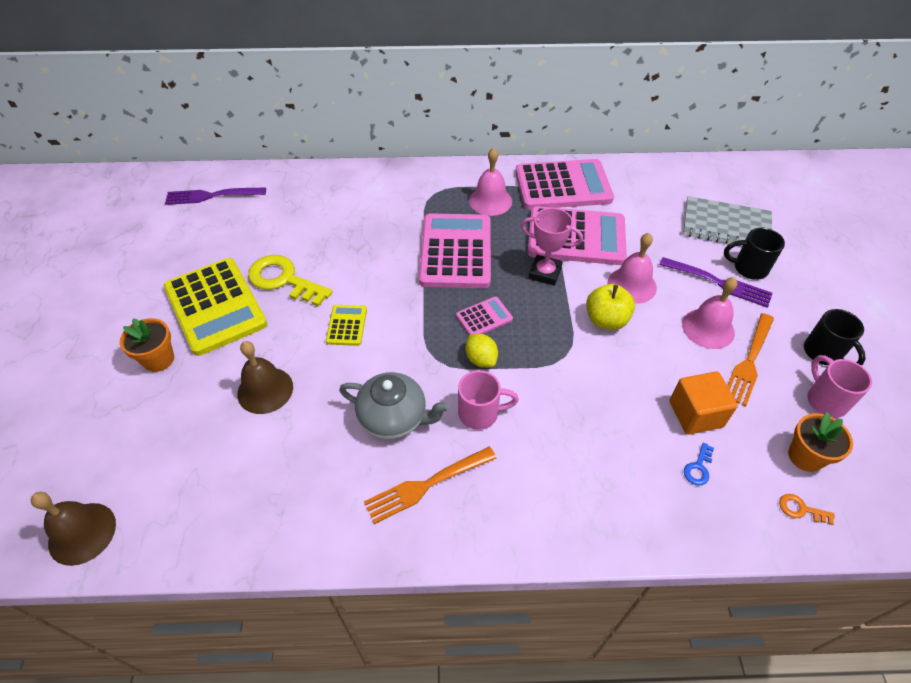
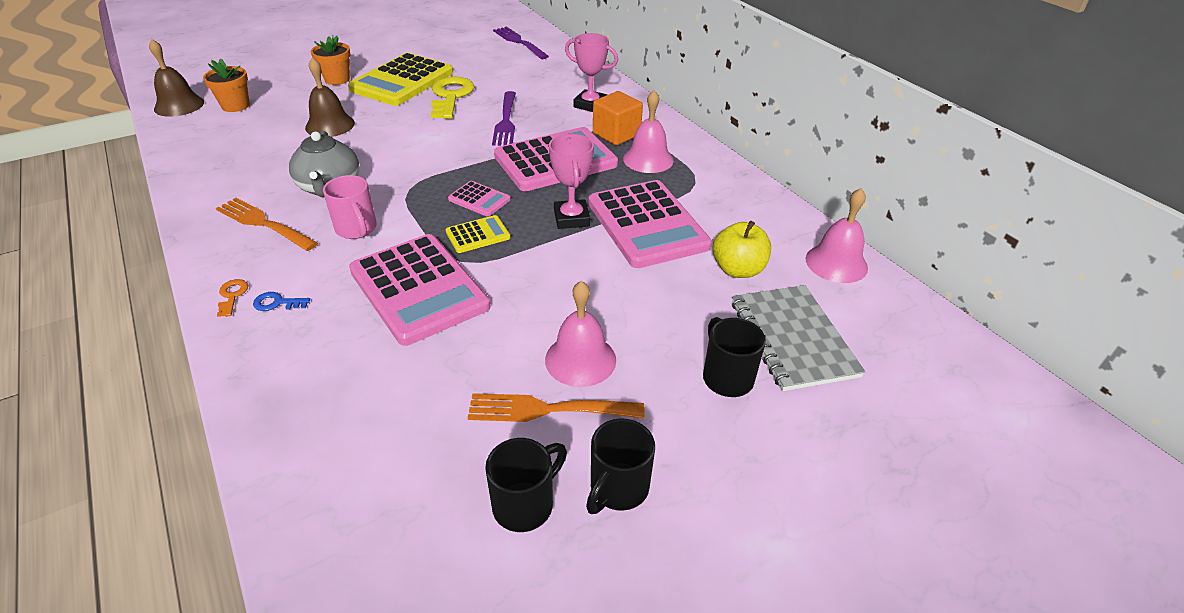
camera: 60 degrees right, 10 degrees down
yellow calculator [326,305,367,346] -> yellow calculator moved to [445,215,510,253]
yellow lemon [466,334,498,368] -> none
pink calculator [515,159,614,210] -> pink calculator moved to [349,234,490,346]
yellow apple [586,284,635,330] -> yellow apple moved to [713,221,771,278]
pink bell [608,233,657,304] -> pink bell moved to [806,188,868,283]
purple fork [659,257,773,308] -> purple fork moved to [492,91,516,146]
orange cube [670,371,738,435] -> orange cube moved to [593,91,643,145]
blue key [684,443,714,485] -> blue key moved to [253,292,310,311]
orange key [779,494,835,525] -> orange key moved to [217,279,248,317]
orange flower pot [788,412,853,472] -> orange flower pot moved to [203,59,250,112]
pink mug [808,355,872,418] -> black mug [485,438,567,532]
none -> pink trophy [565,33,618,112]

